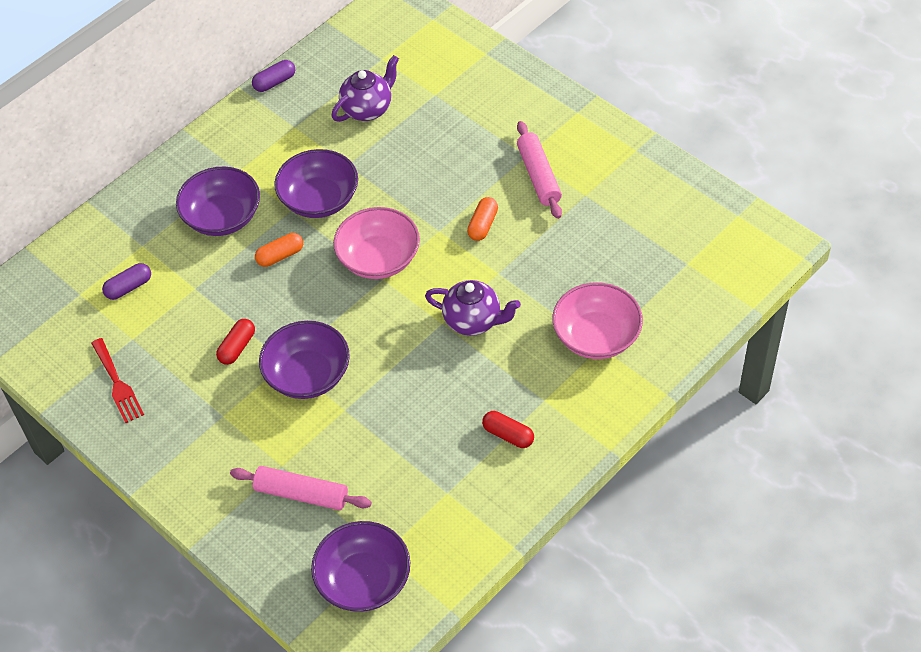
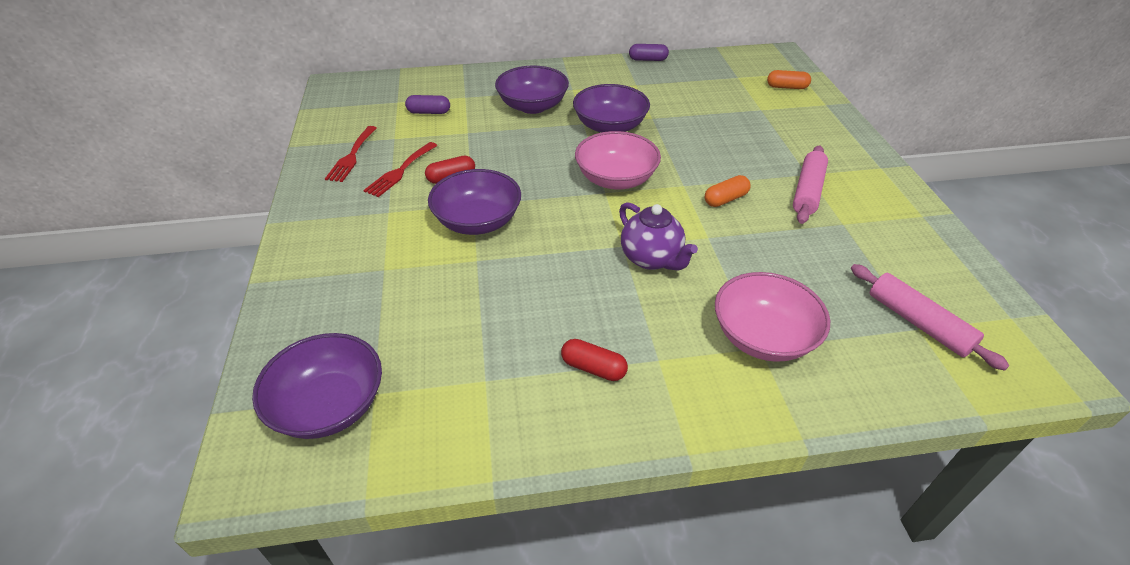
camera: 35 degrees right, 10 degrees down
pink rolling pin [230,466,372,510] -> pink rolling pin moved to [851,264,1010,371]
orange capsule [255,233,303,267] -> orange capsule moved to [767,70,811,89]
purple teapot [331,55,399,122] -> none
red capsule [482,411,534,448] -> red capsule turned 45 degrees counterclockwise [561,339,628,381]
none -> red fork [363,142,438,197]

